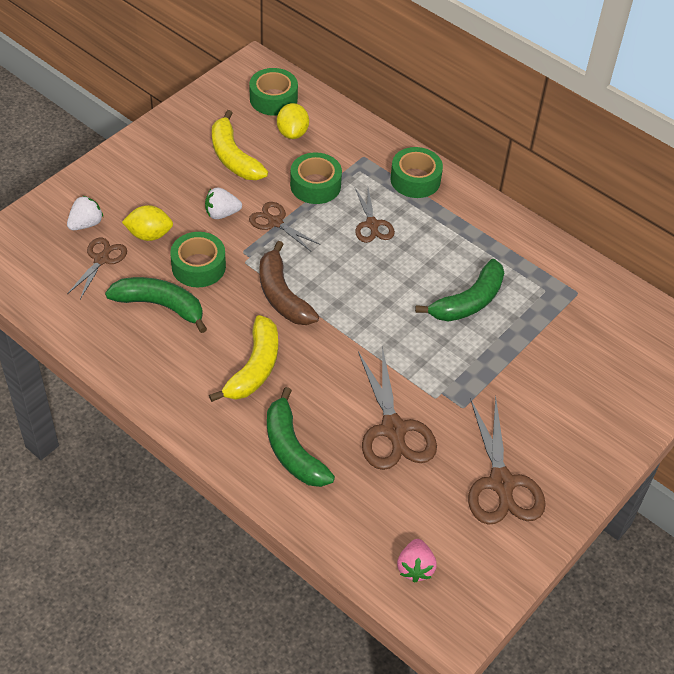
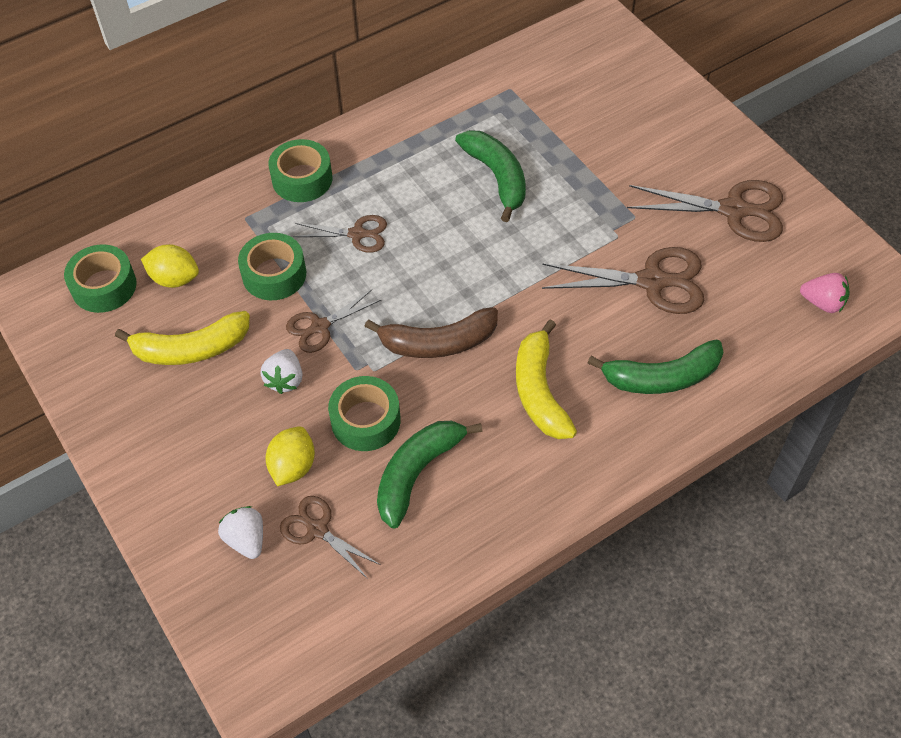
camera: 70 degrees left, 5 degrees up
yellow banana [209,315,278,402] -> yellow banana turned 135 degrees counterclockwise [516,320,577,439]

